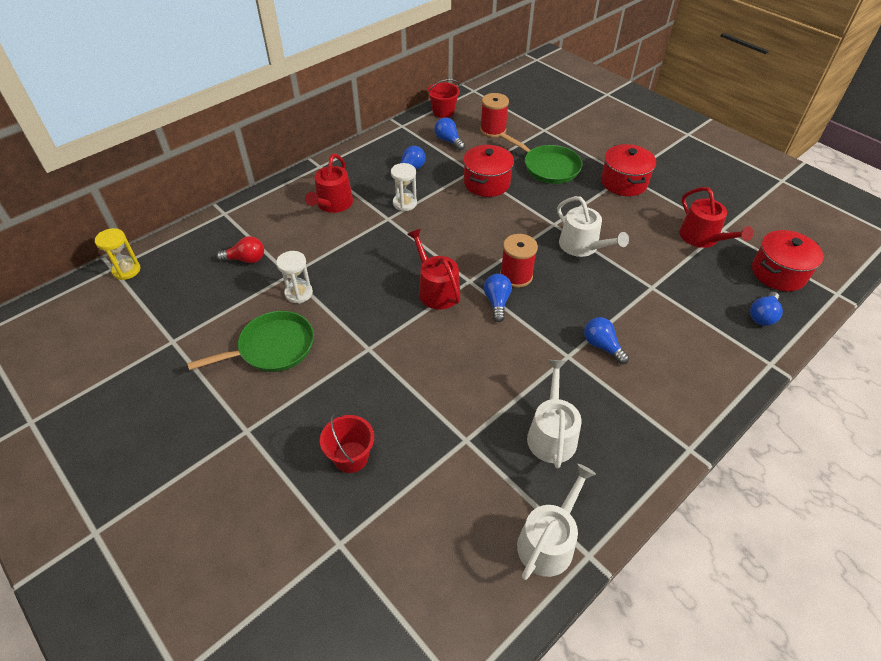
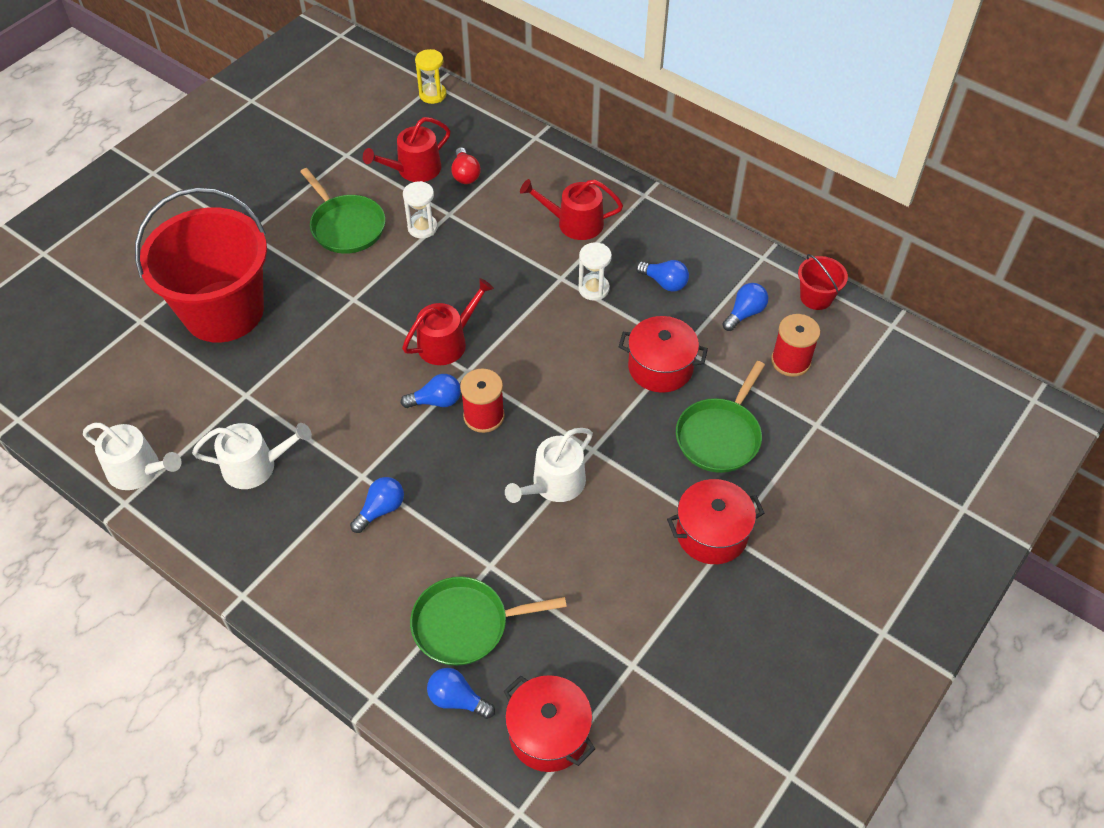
camera: 80 degrees right, 5 degrees up
red bucket [320,413,374,473] -> red bucket [135,187,267,343], size x2.45
red watering can [679,187,753,248] -> red watering can moved to [363,117,450,182]
none -> green pan [410,577,567,666]

